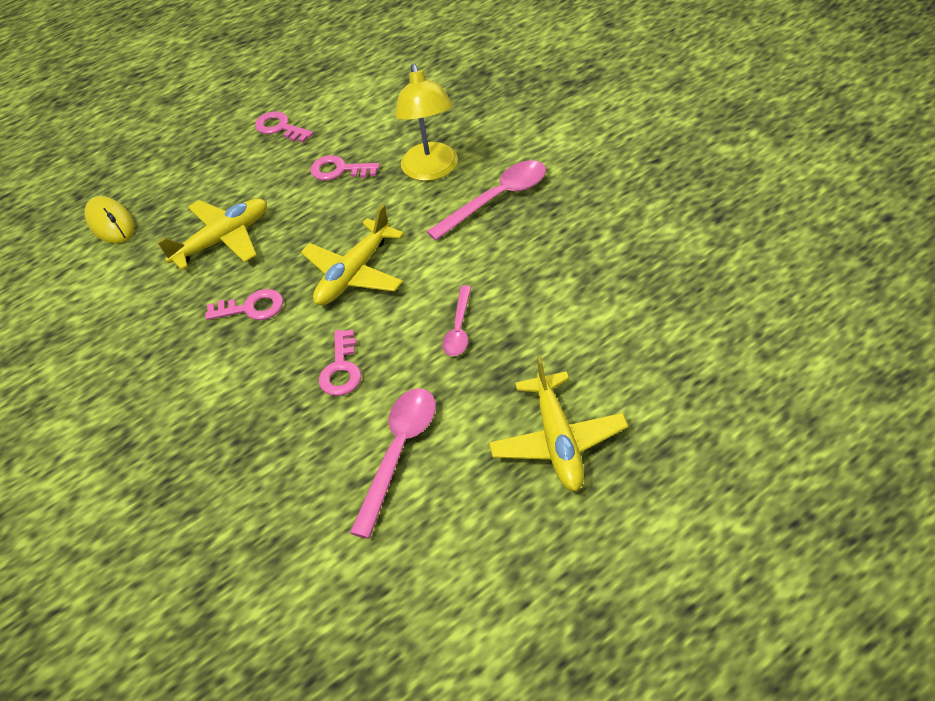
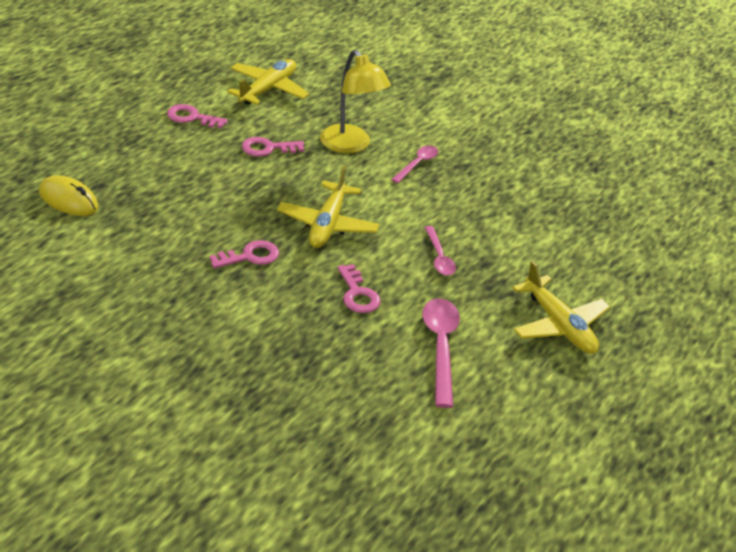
camera: 30 degrees left, 10 degrees down
yellow plane [157,198,267,270] -> yellow plane moved to [227,59,309,105]
pink spoon [426,160,546,241] -> pink spoon [391,145,438,183], size x0.61

